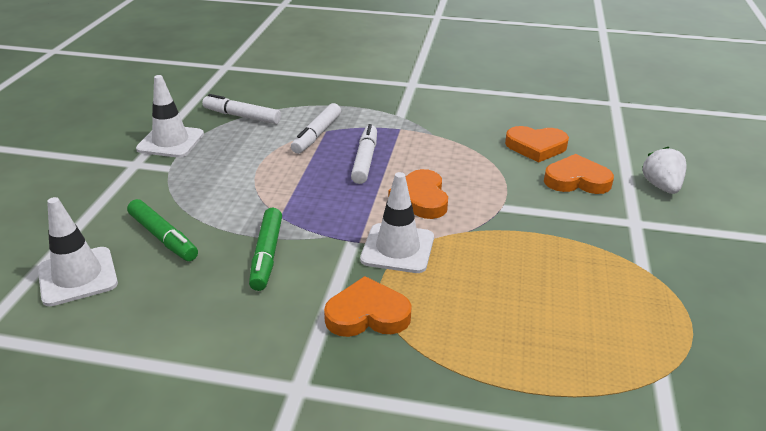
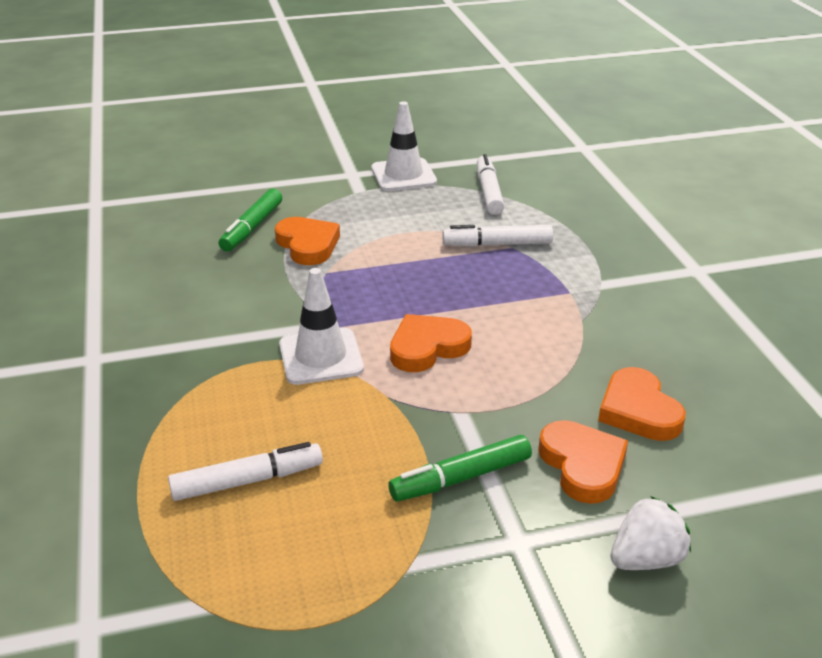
camera: 65 degrees right, 0 degrees up
white traffic cone [38,197,118,306] -> none
green marker [249,208,282,291] -> green marker moved to [388,435,532,502]
orange heart [324,276,412,337] -> orange heart moved to [275,217,340,265]
white marker [351,124,377,184] -> white marker moved to [168,442,323,501]

